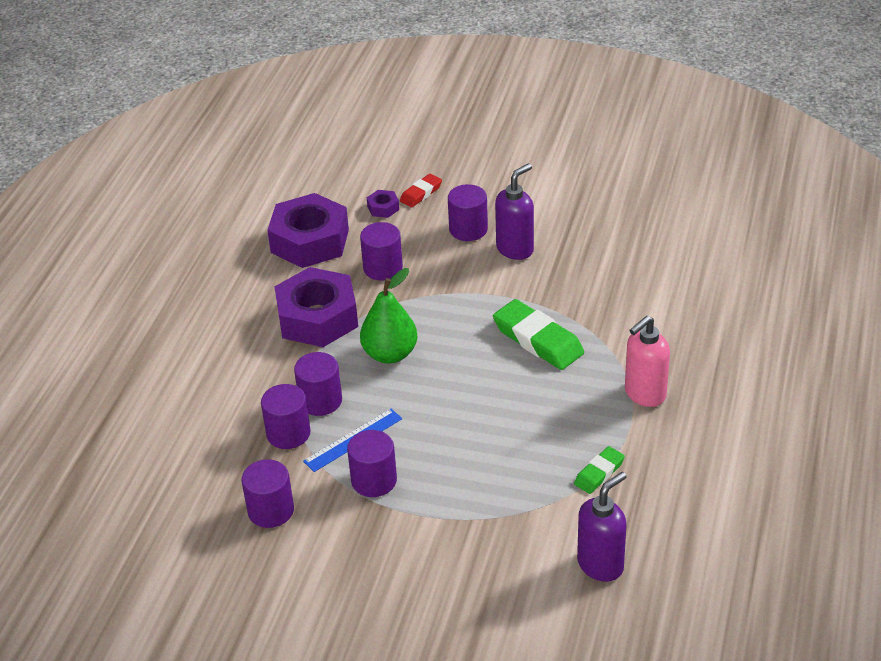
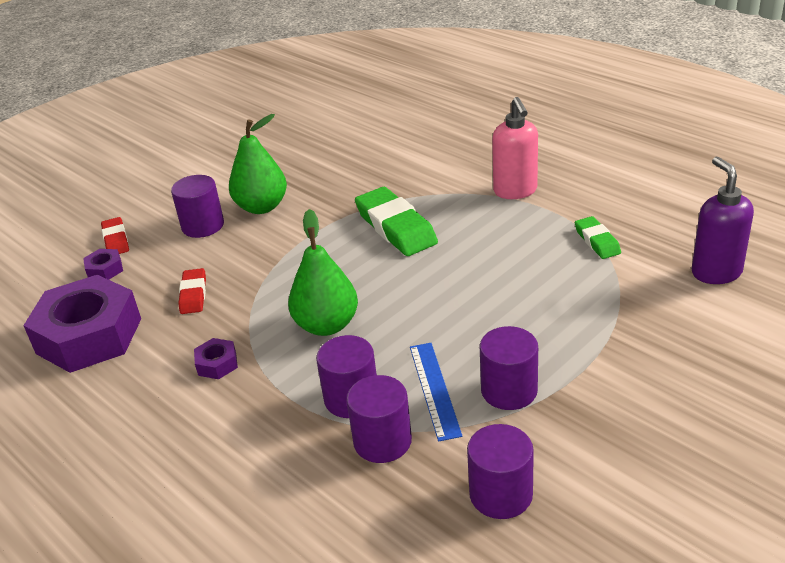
camera: 60 degrees left, 5 degrees down
purple nut [274,267,358,347] -> purple nut [194,338,238,379], size x0.41
purple cylinder [360,222,403,281] -> red eraser [178,268,206,314]
green eraser [493,299,584,370] -> green eraser turned 75 degrees clockwise [355,187,438,256]
purple soap dispenser [495,163,534,260] -> green pear [229,114,287,214]

